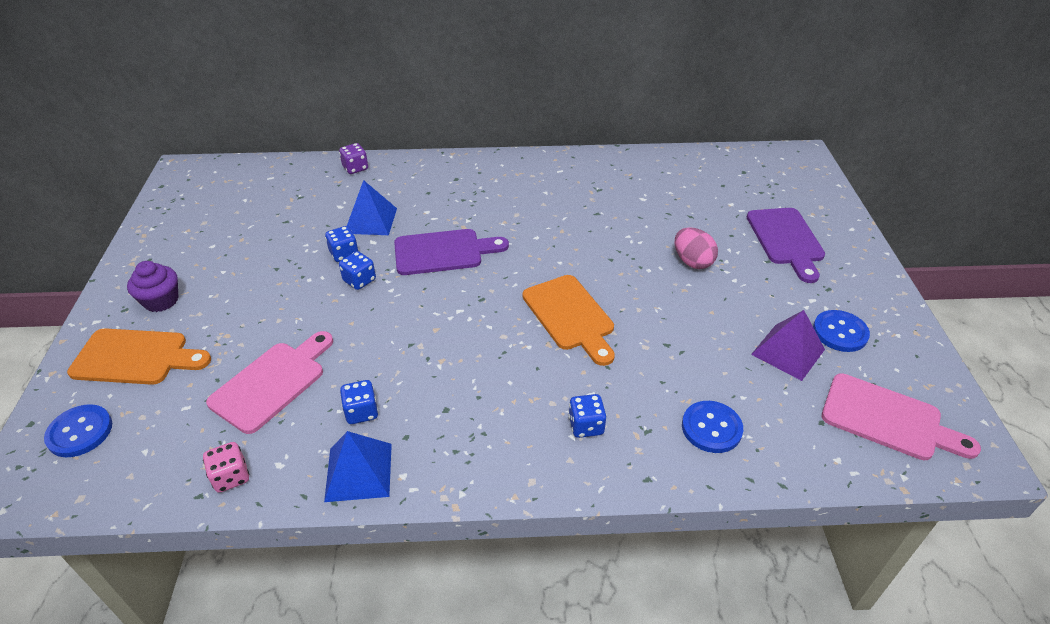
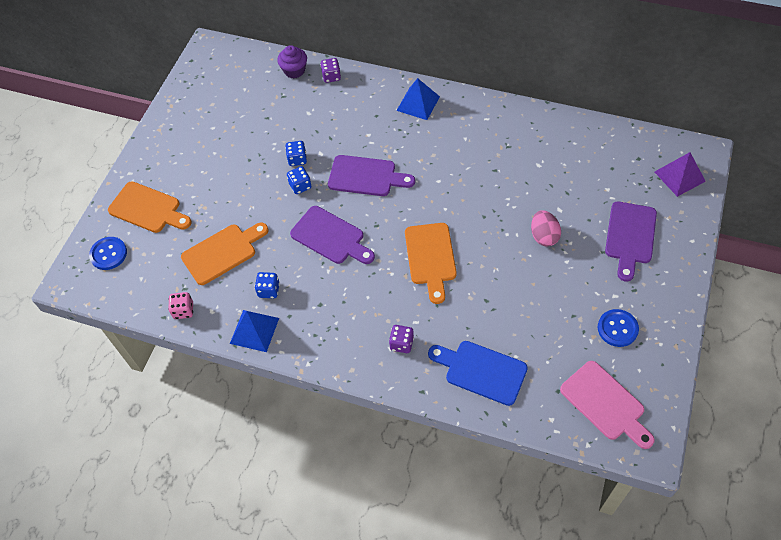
camera: 25 degrees right, 15 degrees up
purple cupcake [127,261,179,312] -> purple cupcake moved to [277,45,307,78]
pink cutting board [206,331,333,434] -> orange cutting board [181,223,268,285]
blue pyramid [347,180,397,235] -> blue pyramid moved to [396,78,440,120]
blue dice [569,394,607,438] -> purple dice [389,325,414,353]
blue button [682,401,743,453] -> blue cutting board [428,341,528,406]
purple pyramid [751,310,825,381] -> purple pyramid moved to [655,152,706,197]
none -> purple cutting board [290,206,375,264]

